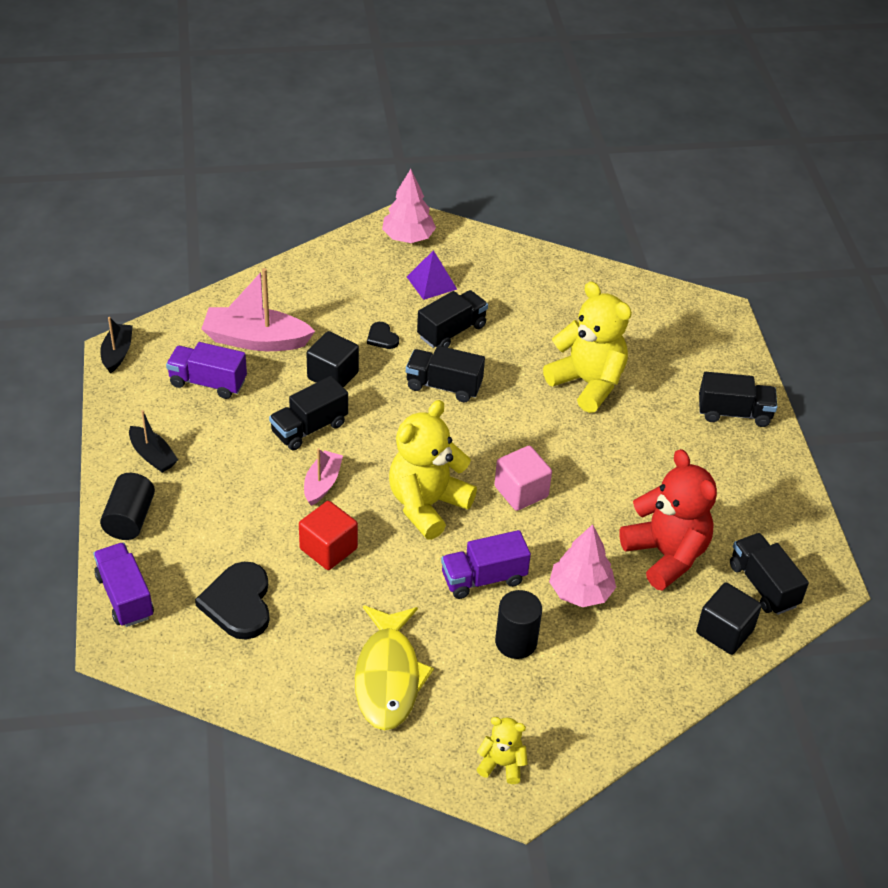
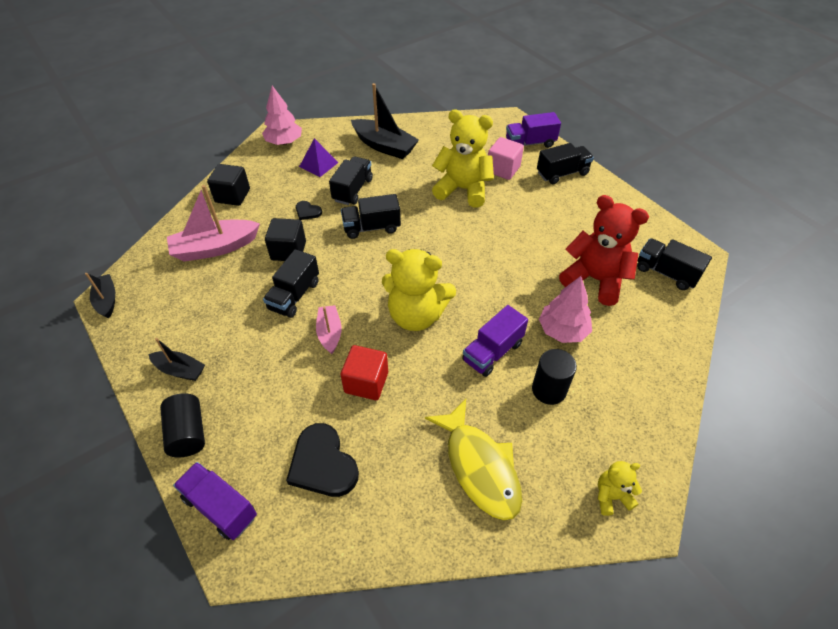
camera: 25 degrees left, 5 degrees up
purple truck [166,342,247,399] -> purple truck moved to [506,112,561,148]
yellow teddy bear [389,400,477,540] -> yellow teddy bear turned 90 degrees counterclockwise [382,249,456,331]
pink cube [494,446,552,511] -> pink cube moved to [488,137,524,180]
black cube [696,582,762,655] -> black cube moved to [207,164,250,206]
none -> black boat [351,83,419,159]

